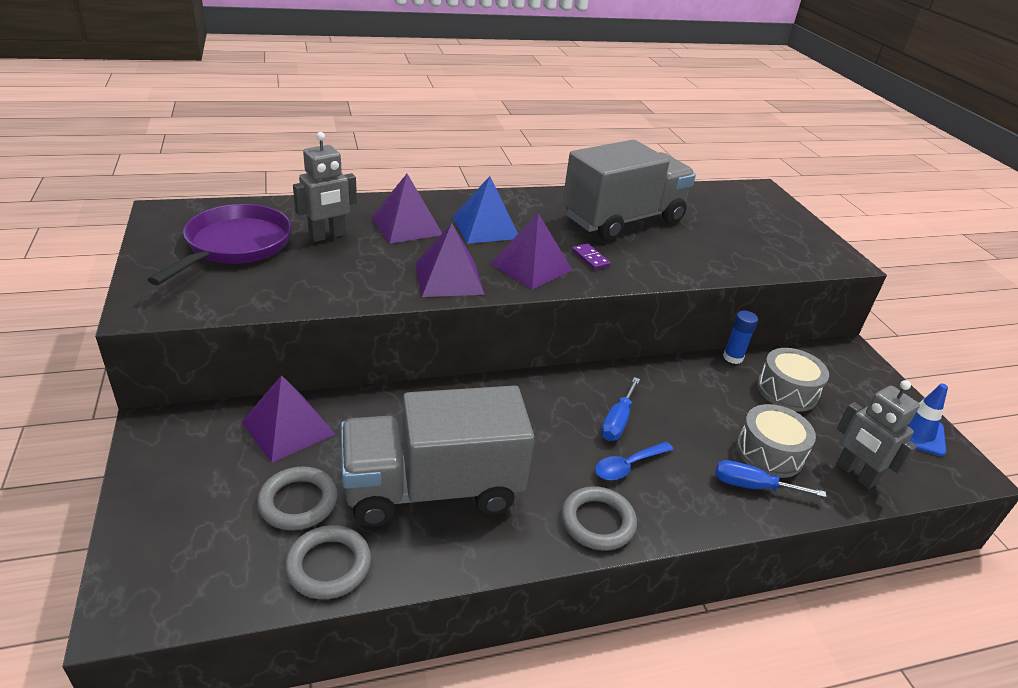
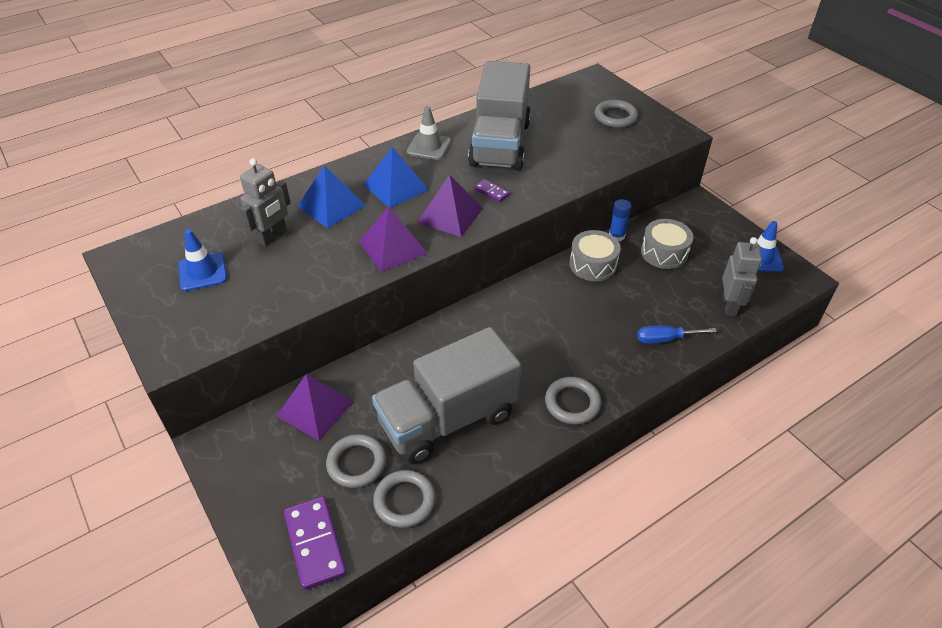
camera: 15 degrees left, 10 degrees up
purple pan [147,204,292,285] -> blue traffic cone [178,229,227,291]
purple pyramid [371,174,442,244] -> blue pyramid [298,165,366,228]
grey truck [562,140,696,241] -> grey truck turned 150 degrees clockwise [468,61,531,171]
blue spoon [595,442,673,480] -> none
blue screwdriver [601,377,640,441] -> none
grey drum [736,404,816,478] -> grey drum moved to [570,230,621,281]
grey robot [836,380,920,489] -> grey robot turned 120 degrees counterclockwise [722,237,762,317]
none -> purple domino [284,496,347,590]
none -> grey traffic cone [407,106,451,160]
none -> grey ring [594,100,638,128]

